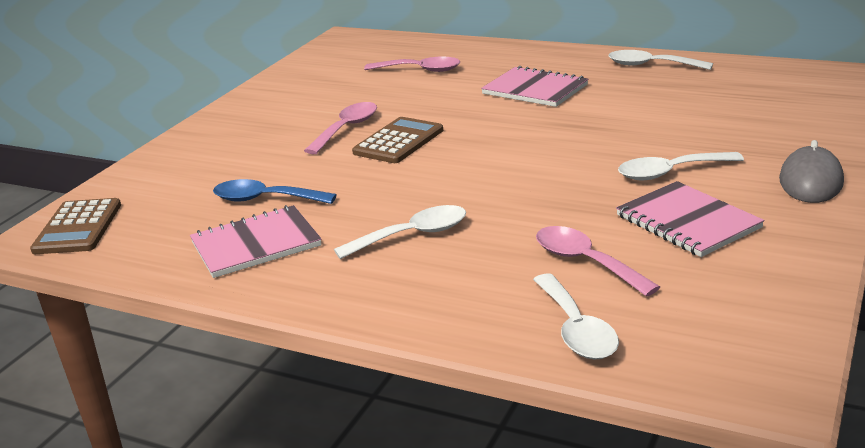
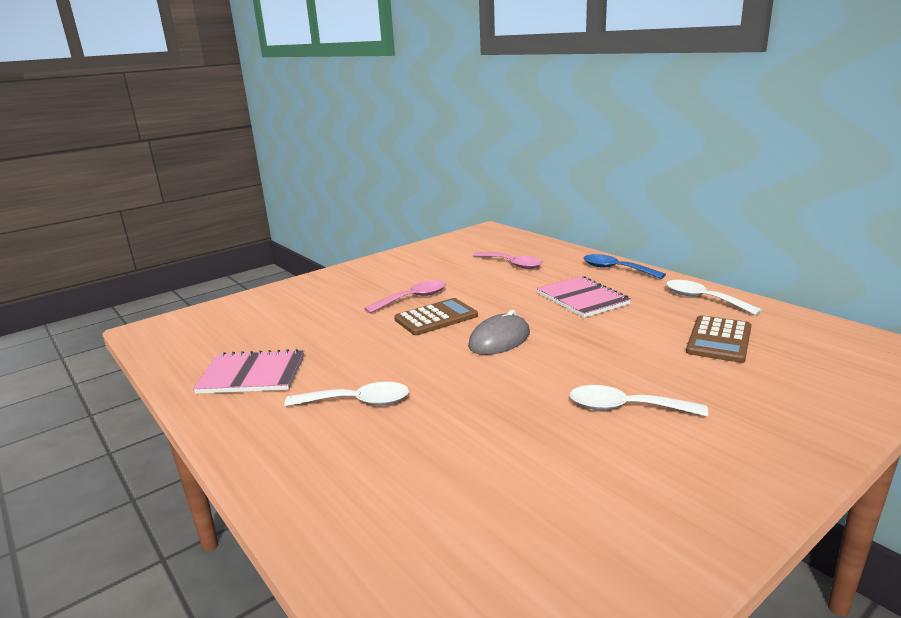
camera: 25 degrees right, 5 degrees down
brown calculator [30,198,121,254] -> brown calculator moved to [686,315,752,363]
blue spoon [213,179,337,204] -> blue spoon moved to [583,254,666,279]
white spoon [533,274,619,360] -> none
pink spoon [536,226,660,297] -> none
pink notebook [616,181,764,257] -> none
grey mouse [779,140,844,203] -> grey mouse moved to [468,310,530,355]

